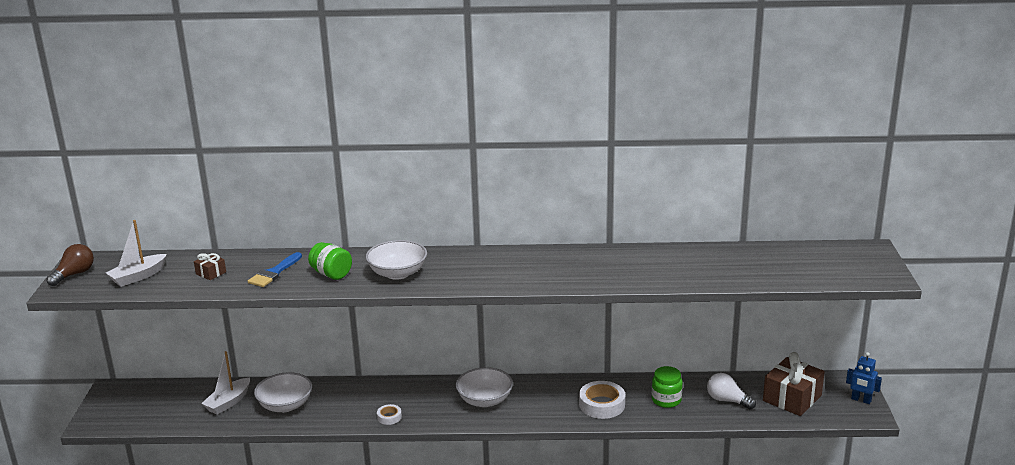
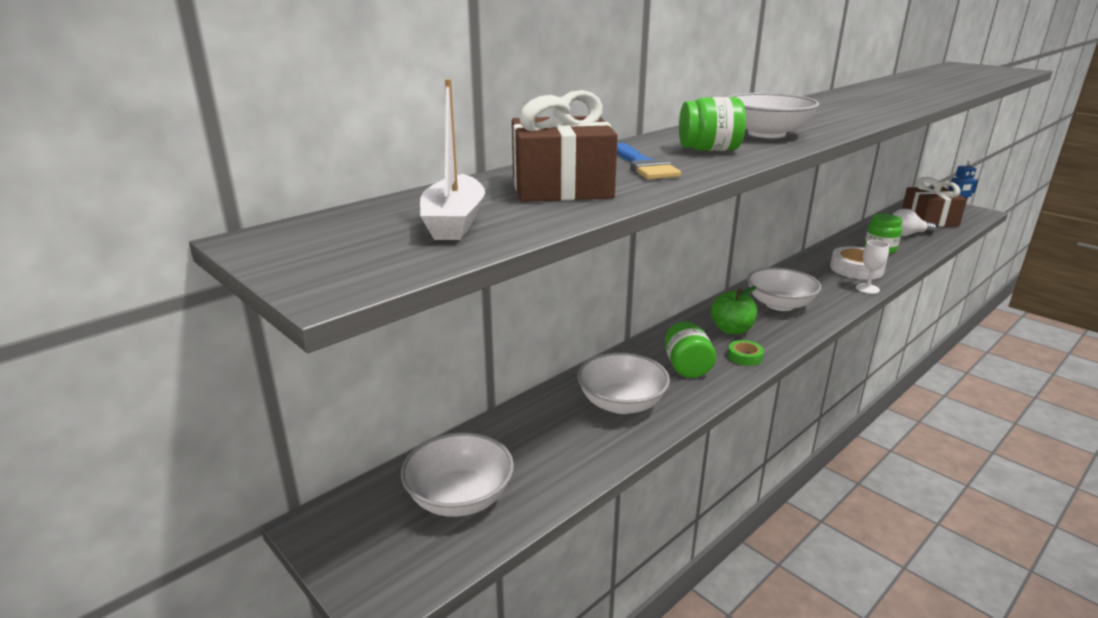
camera: 45 degrees left, 0 degrees up
brown light bulb [46,244,94,286] -> none
brown gift [194,253,226,280] -> brown gift [512,90,618,202], size x2.12
white boat [201,351,250,415] -> none
white tape [377,404,402,425] -> green tape [728,340,764,366]
none -> white bowl [401,432,514,517]
none -> green jar [665,321,716,378]
none -> green apple [711,286,757,335]
none -> white goblet [856,240,889,294]

